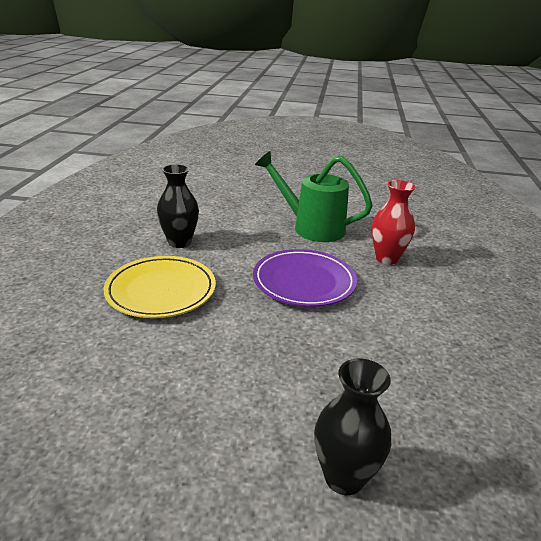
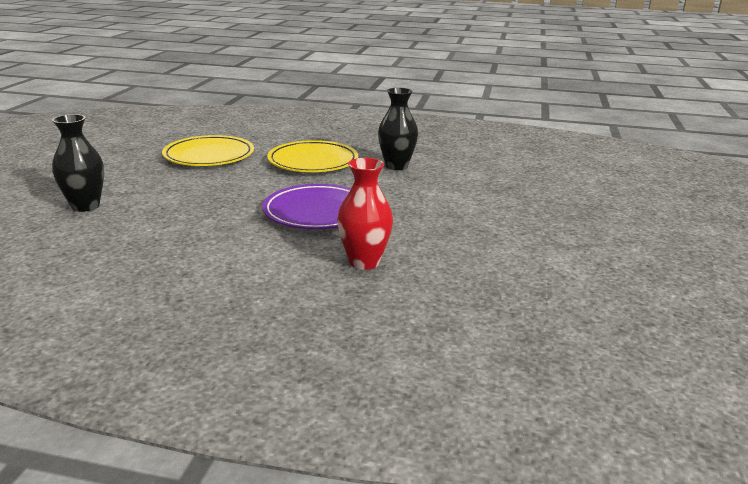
camera: 95 degrees right, 5 degrees down
green watering can [255,151,373,242] -> none
none -> yellow plate [162,135,254,166]

